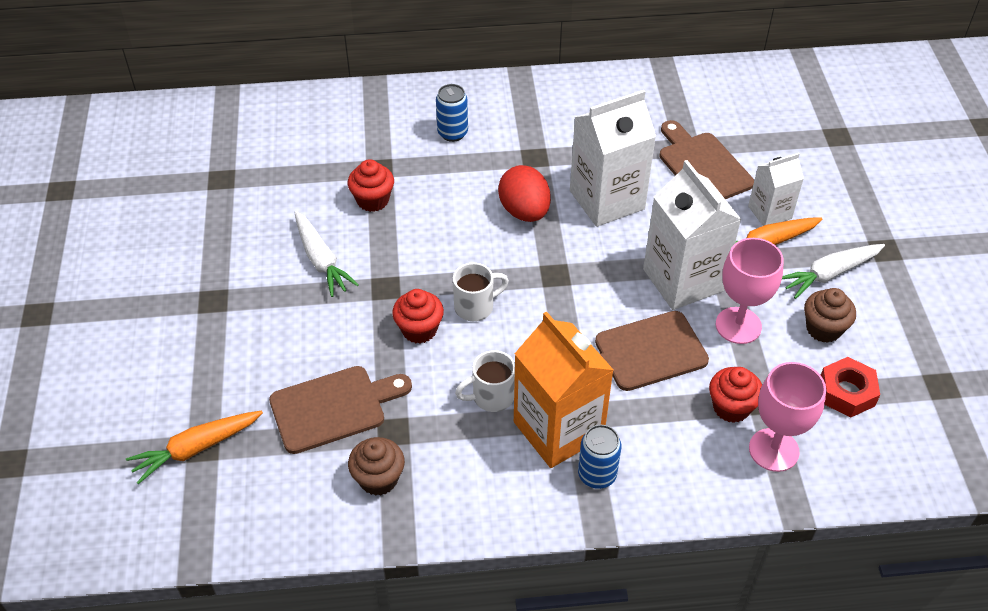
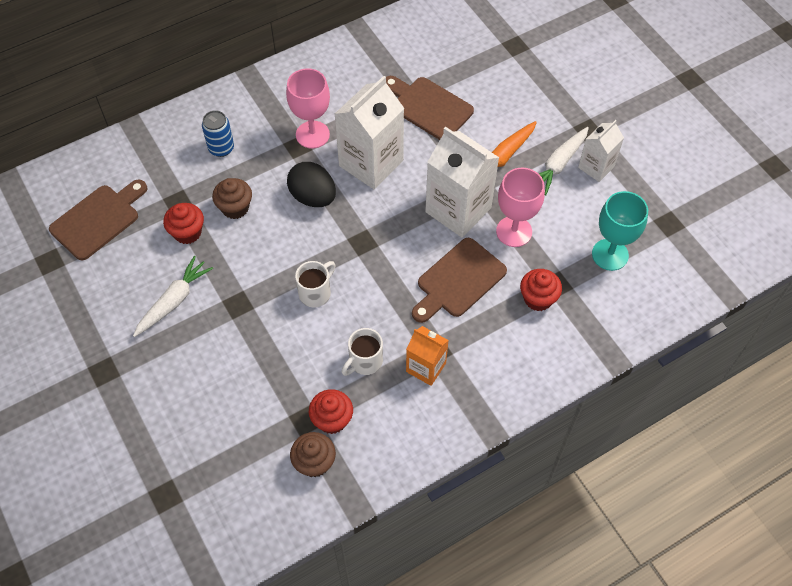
camera: 25 degrees left, 10 degrees up
orange carrot [126,411,263,484] -> none
brown cutting board [269,366,412,454] -> brown cutting board moved to [49,179,147,260]
white carrot [294,211,359,297] -> white carrot turned 90 degrees counterclockwise [133,256,213,337]
red cupcake [392,289,444,344] -> red cupcake moved to [309,389,353,434]
red egg [498,165,551,222] -> black egg [287,162,336,207]
orange carton [514,311,613,468] -> orange carton [406,326,449,386], size x0.57
blue can [578,425,622,489] -> none
white carton [748,153,804,226] -> white carton moved to [578,120,624,182]
pink goblet [749,362,826,472] -> pink goblet moved to [286,68,330,149]
brown cupcake [804,288,856,343] -> brown cupcake moved to [212,178,252,219]
red nut [821,357,880,418] -> turquoise goblet [592,191,648,271]

